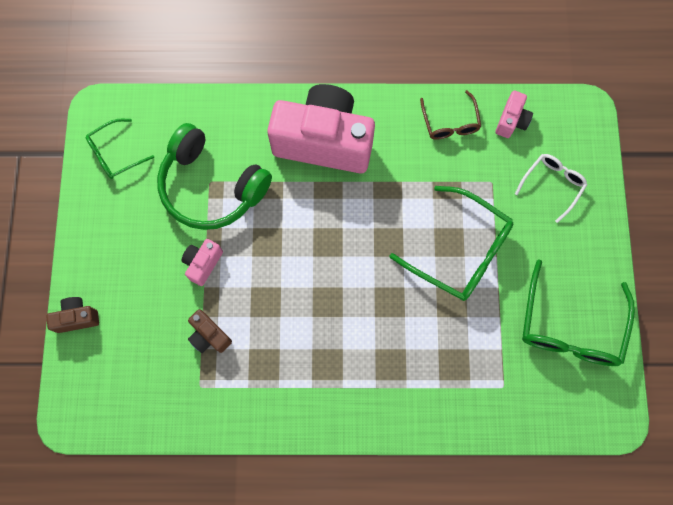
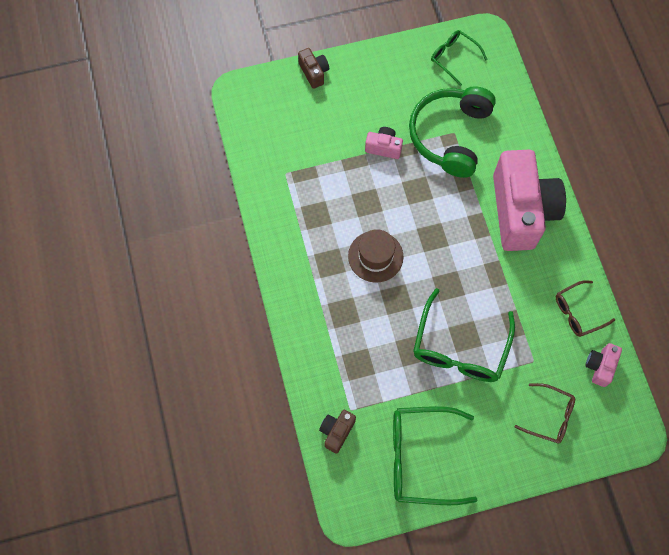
camera: 75 degrees right, 5 degrees down
brown camera [188,309,232,353] -> brown camera moved to [319,410,356,454]
pink camera [495,91,533,138] -> pink camera turned 105 degrees clockwise [586,343,622,387]
white glasses [515,154,588,223] -> brown glasses [514,383,575,444]
none -> brown hat [348,229,403,283]

